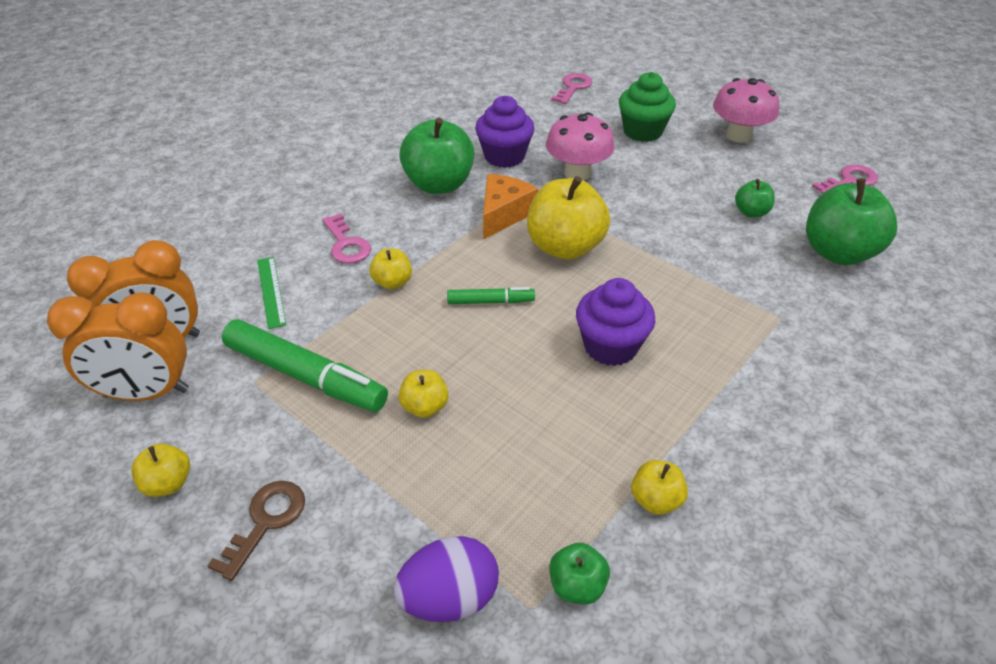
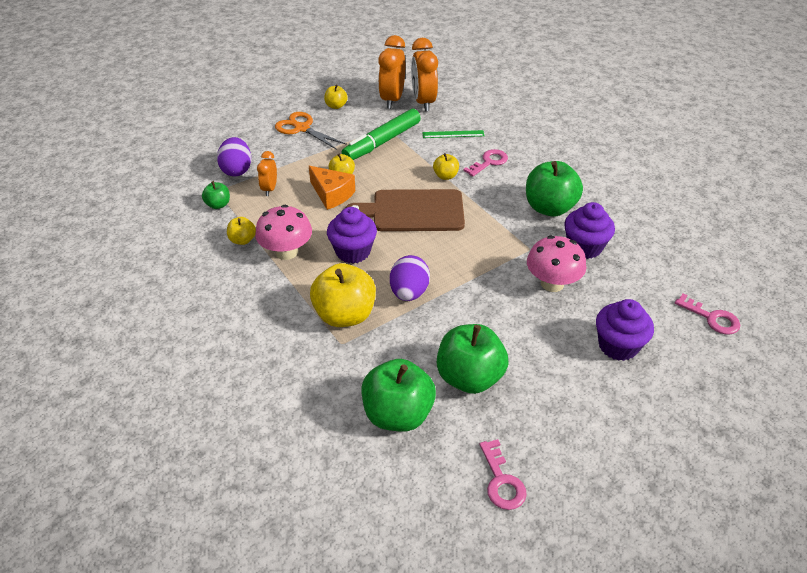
camera: 105 degrees right, 0 degrees up
brown key [207,481,305,581] -> orange scissors [275,112,347,150]
pink key [322,213,371,264] -> pink key turned 150 degrees clockwise [463,149,508,176]
green marker [447,287,535,304] -> brown cutting board [346,189,465,231]
orange cheese [483,174,538,240] -> orange cheese moved to [309,166,355,210]
yellow apple [527,176,610,260] -> yellow apple moved to [310,263,376,327]
green cupcake [619,72,676,142] -> purple cupcake [596,299,654,361]
pink mushroom [713,78,779,143] -> pink mushroom moved to [255,205,312,260]
green apple [735,179,775,218] -> green apple [437,324,509,394], size x2.03
none -> orange clock [257,151,277,196]
none -> purple egg [390,255,430,301]

